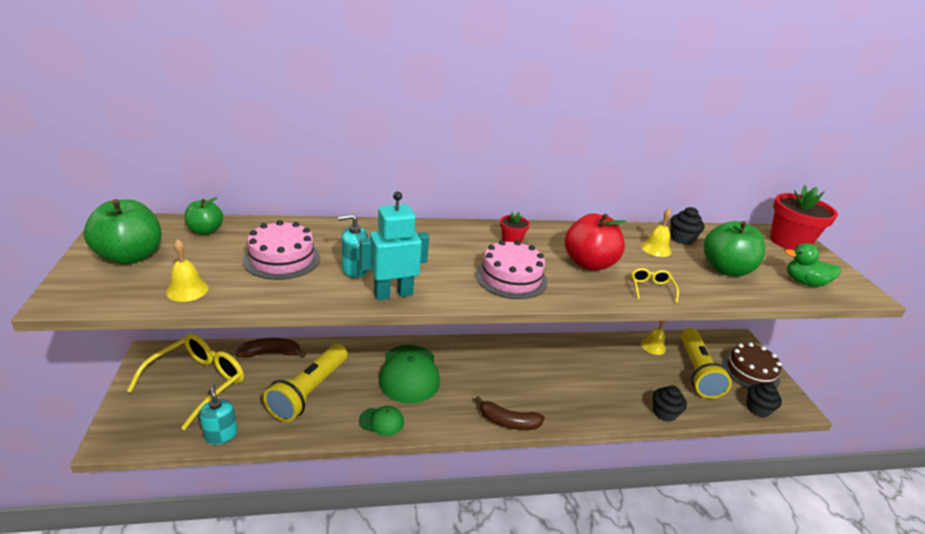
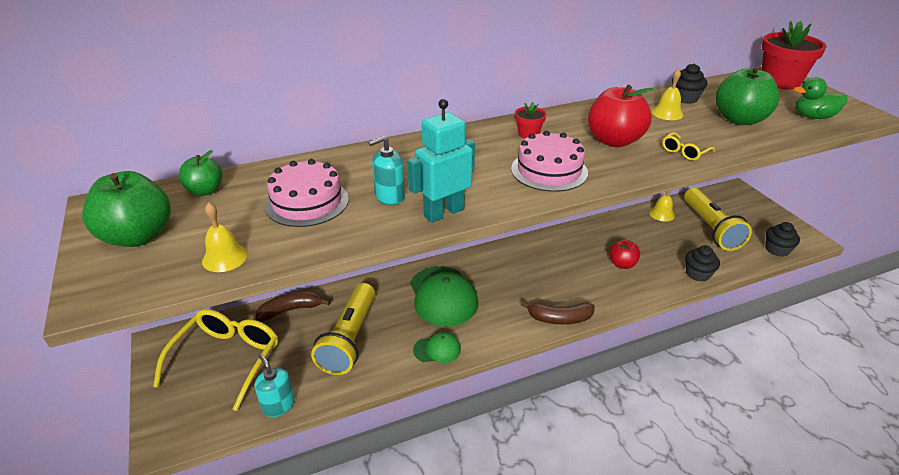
camera: 10 degrees left, 5 degrees up
yellow glasses [631,268,679,303] -> yellow glasses turned 120 degrees counterclockwise [662,132,715,161]
brown cake [722,342,782,388] -> none
none -> red apple [609,240,640,269]

